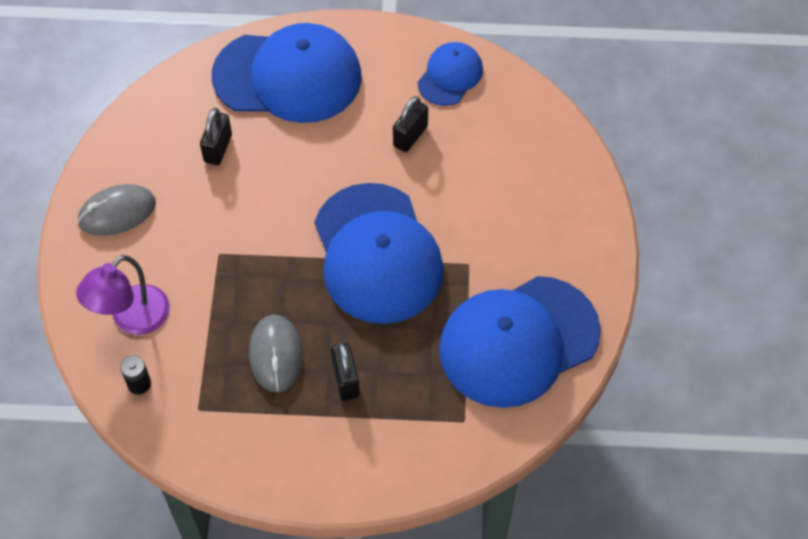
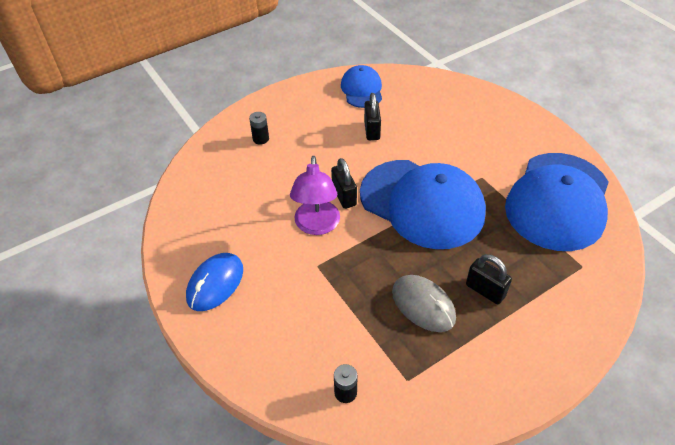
camera: 35 degrees left, 10 degrees down
purple lamp [76,255,170,335] -> purple lamp moved to [290,156,340,235]
grey mouse [77,184,156,236] -> blue mouse [186,253,243,311]
black padlock [200,108,232,165] -> black padlock moved to [331,158,357,209]
blue cap [212,23,362,123] -> black battery [249,112,269,145]

